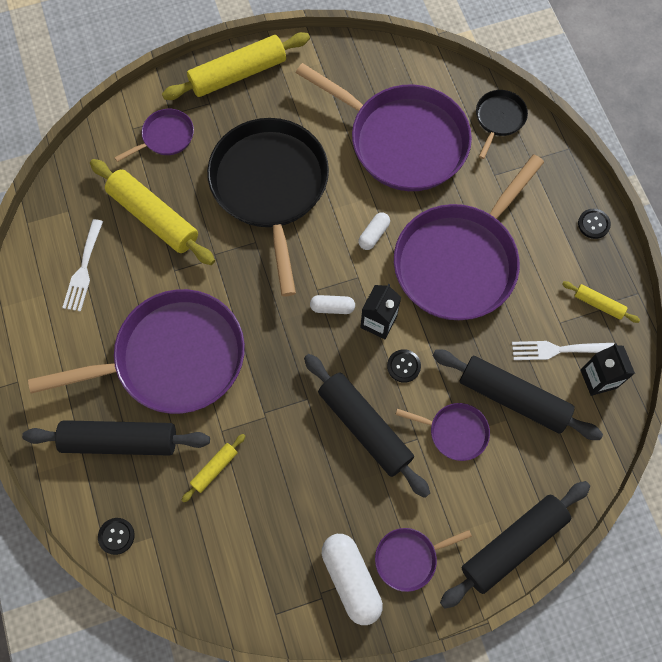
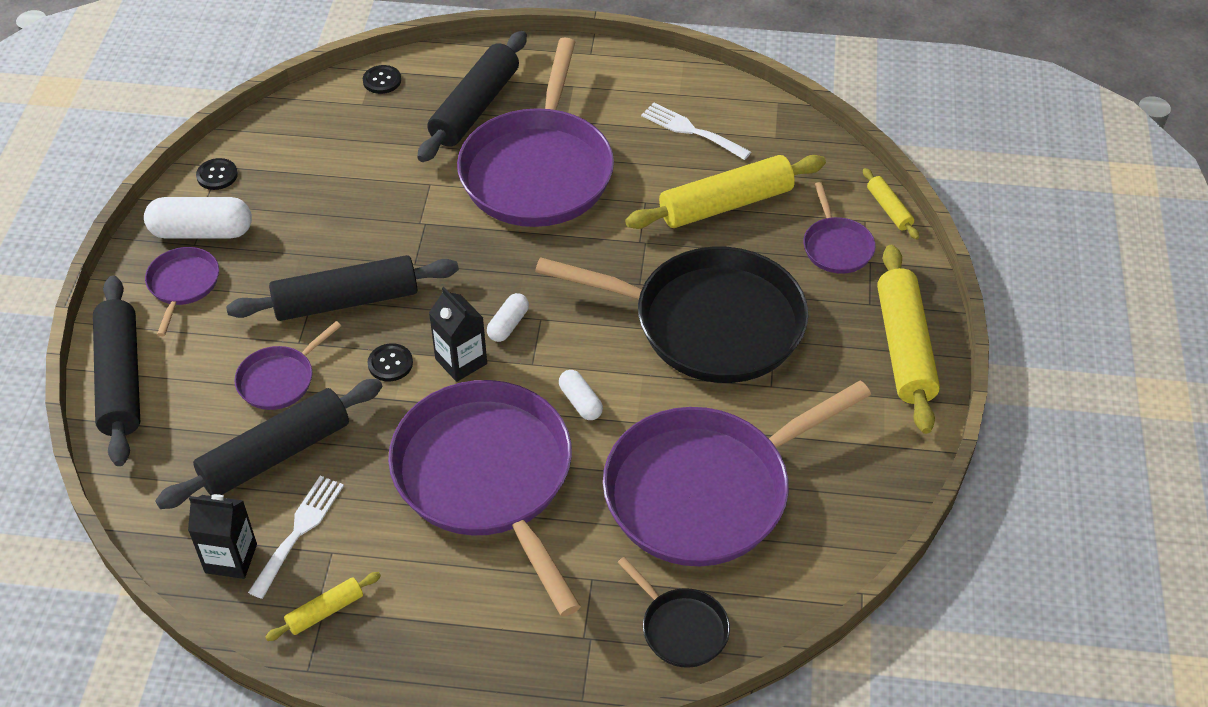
camera: 115 degrees right, 20 degrees down
yellow rolling pin [182,434,245,502] -> yellow rolling pin moved to [863,168,919,239]
black button [578,209,611,239] -> black button moved to [196,158,238,190]

